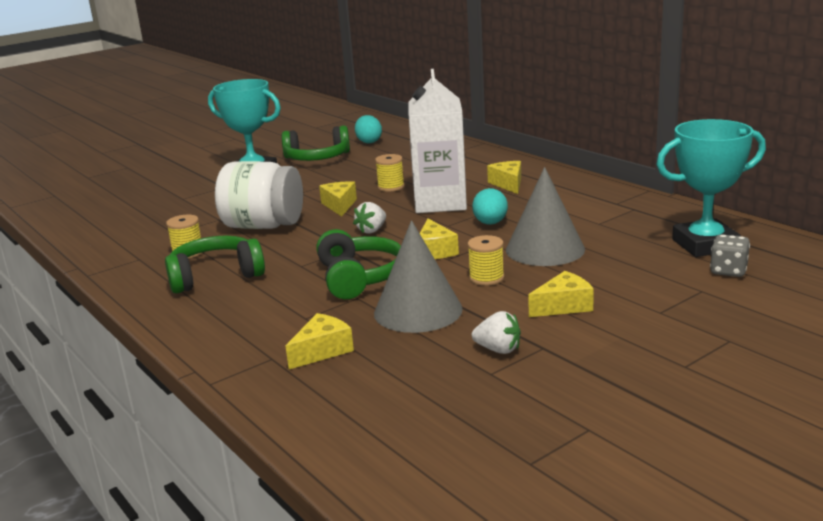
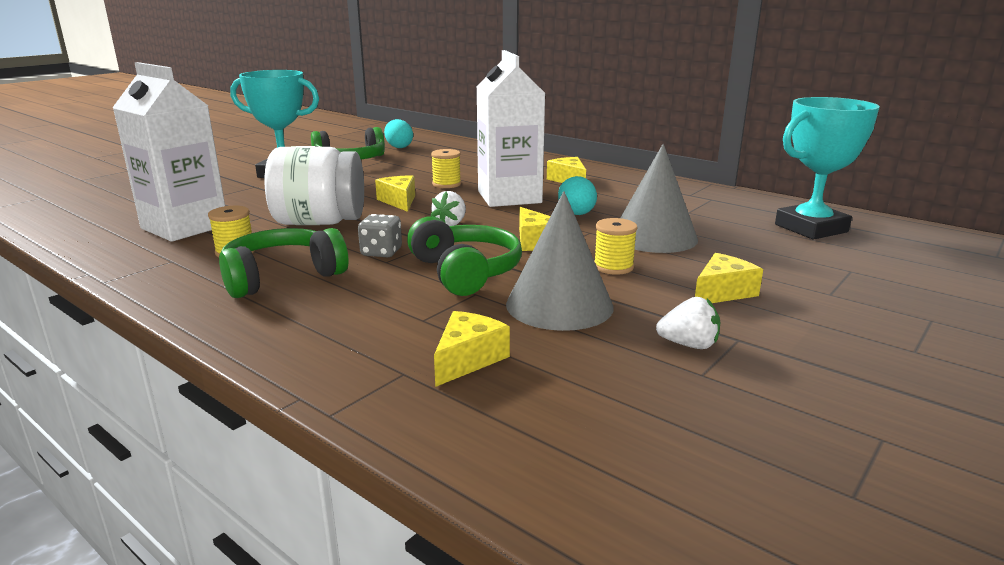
camera: 15 degrees left, 0 degrees up
grey dice [710,234,750,277] -> grey dice moved to [358,214,402,257]
none -> white carton [112,62,225,242]

